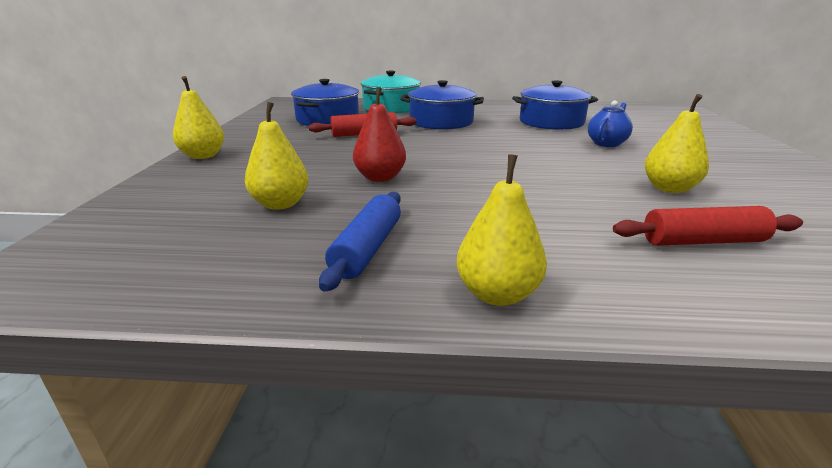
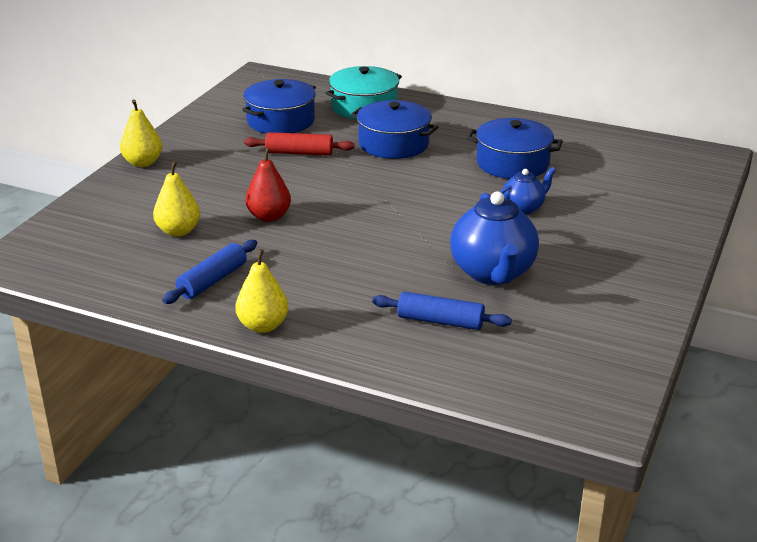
camera: 20 degrees right, 5 degrees up
red rolling pin [613,206,803,246] -> blue rolling pin [372,292,512,330]
yellow pear [645,94,709,193] -> blue teapot [450,191,539,285]

